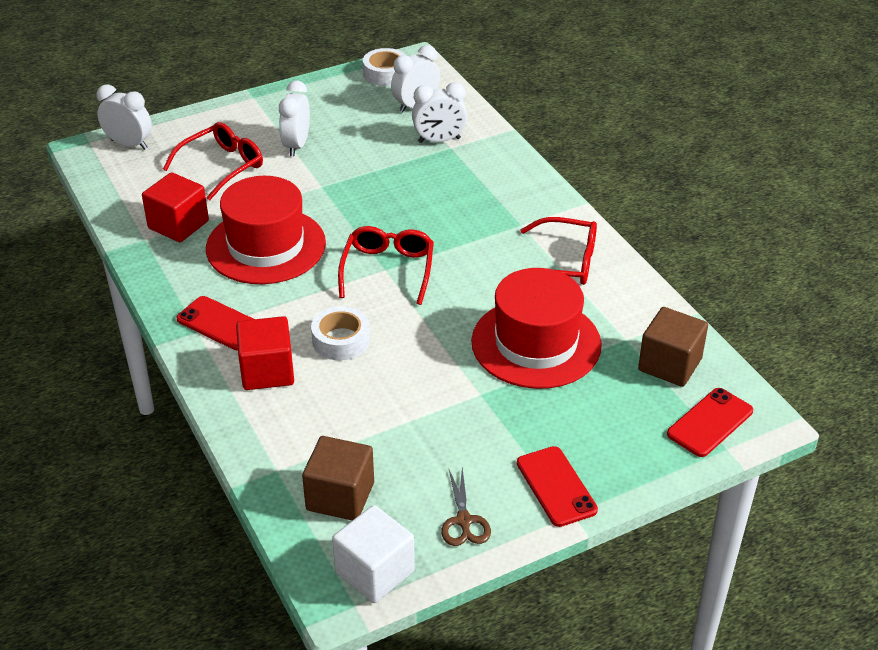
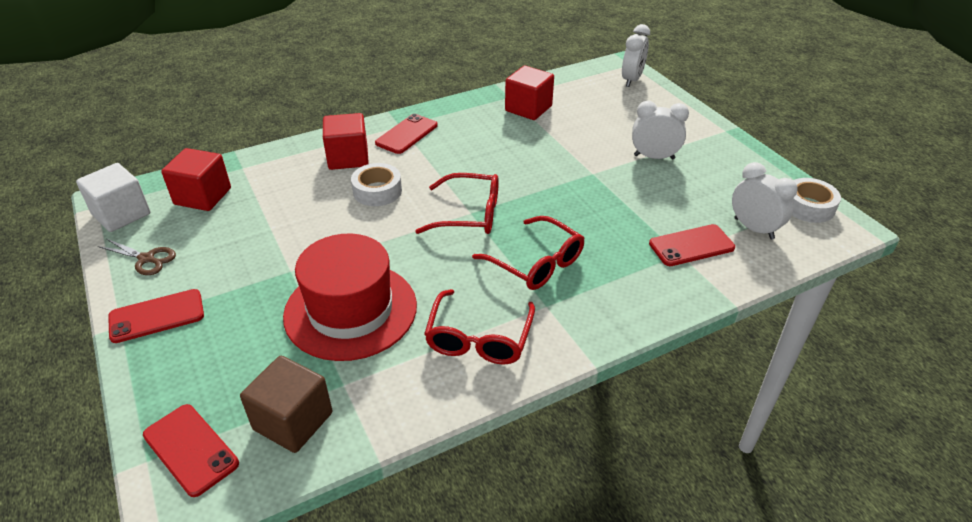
camera: 90 degrees right, 0 degrees up
red glasses [163,122,263,201] -> red glasses moved to [472,216,584,290]
red hat [206,176,326,284] -> none
brown cube [302,436,374,521] -> red cube [161,148,231,211]
white clock [412,82,467,143] -> red phone [649,224,735,266]
brown scissors [441,467,491,546] -> brown scissors turned 150 degrees counterclockwise [98,239,176,275]

